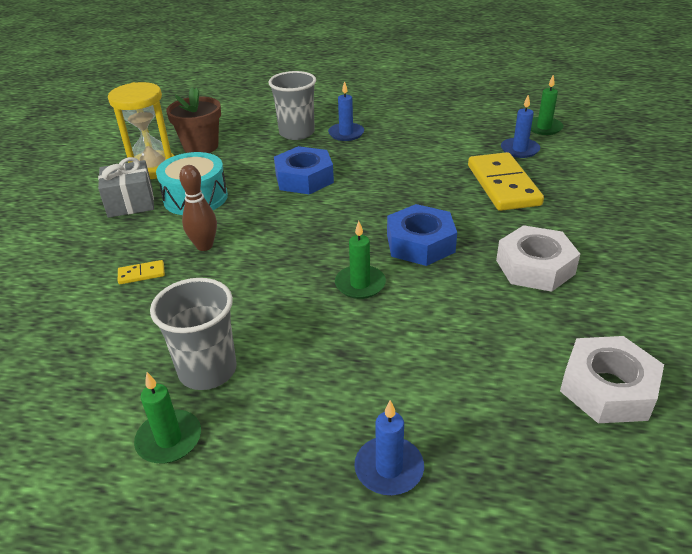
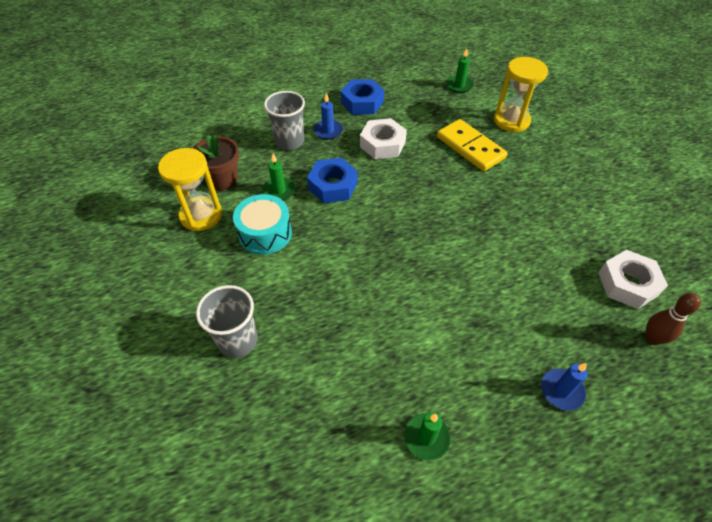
camera: 30 degrees left, 15 degrees up
grey gift [98,157,154,218] -> none
yellow domino [118,260,165,284] -> none
grey cup [150,278,237,390] -> grey cup moved to [196,285,258,358]
brown bowling pin [179,165,217,251] -> brown bowling pin moved to [645,293,701,345]
green candle [335,221,386,299] -> green candle moved to [263,154,296,200]
blue nut [387,204,457,266] -> blue nut moved to [340,79,384,115]
white nut [496,225,580,292] -> white nut moved to [360,118,407,159]
blue candle [501,95,540,158] -> none
none -> yellow hourglass [494,57,548,132]

